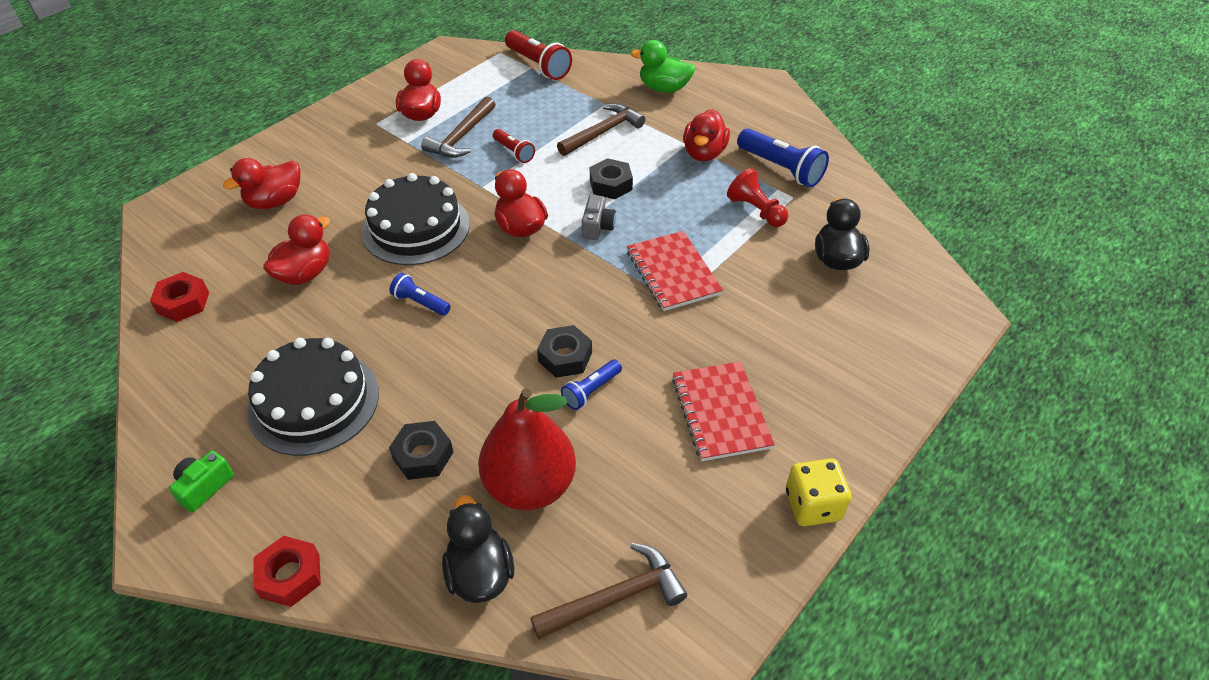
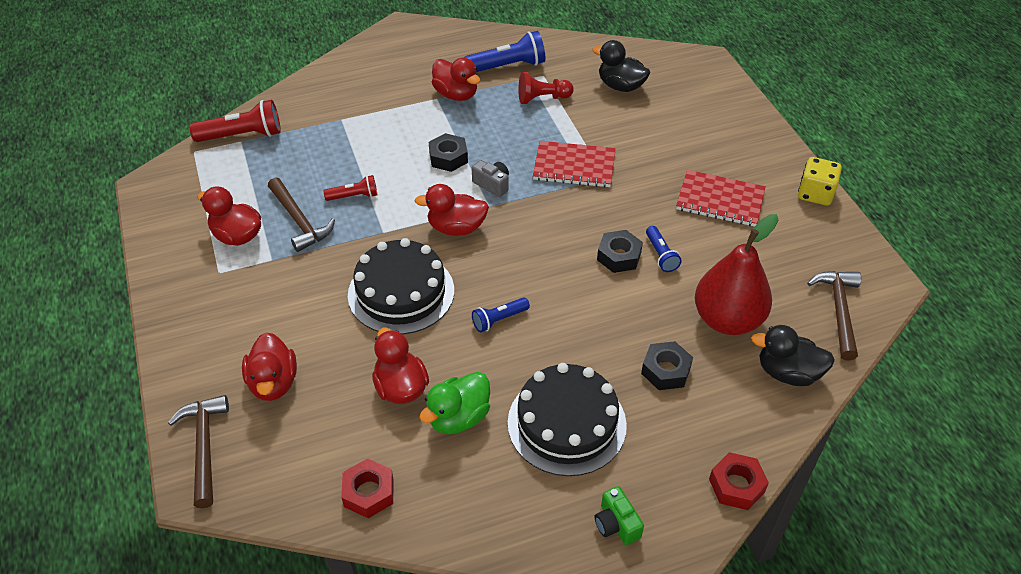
camera: 60 degrees left, 0 degrees up
brown hammer [557,103,645,156] -> brown hammer moved to [168,395,229,508]
green duck [631,40,695,93] -> green duck moved to [419,372,490,434]

